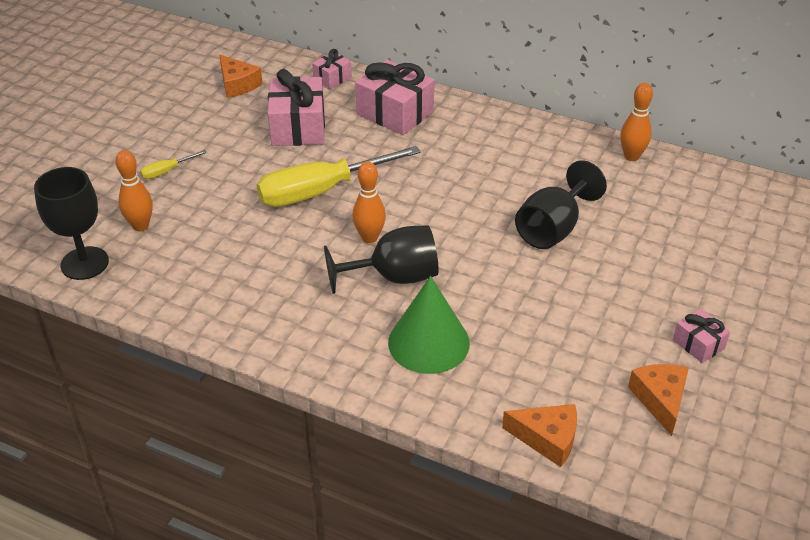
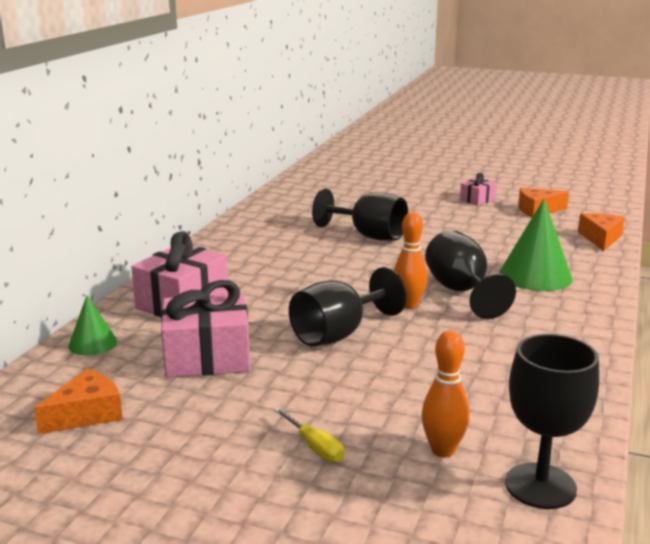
camera: 95 degrees left, 20 degrees down
yellow screwdriver [256,146,421,207] -> black goblet [289,267,407,347]
pink gift [312,49,352,89] -> green cone [68,295,117,355]
orange bowling pin [620,83,653,161] -> none

